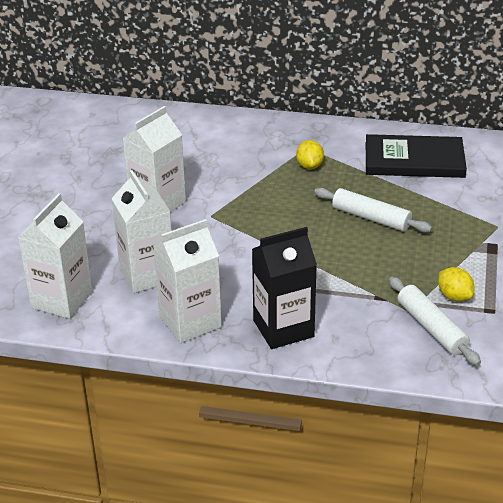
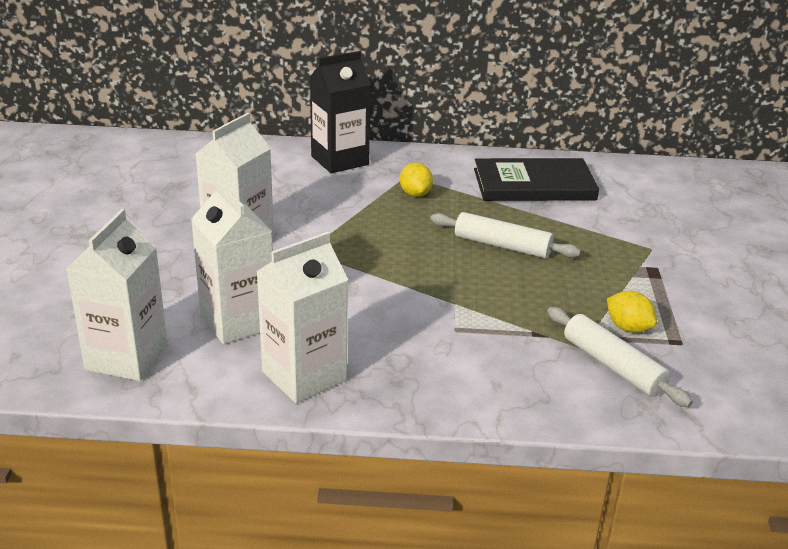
camera: 10 degrees left, 5 degrees down
black carton [252,227,317,349] -> black carton moved to [310,51,371,173]

